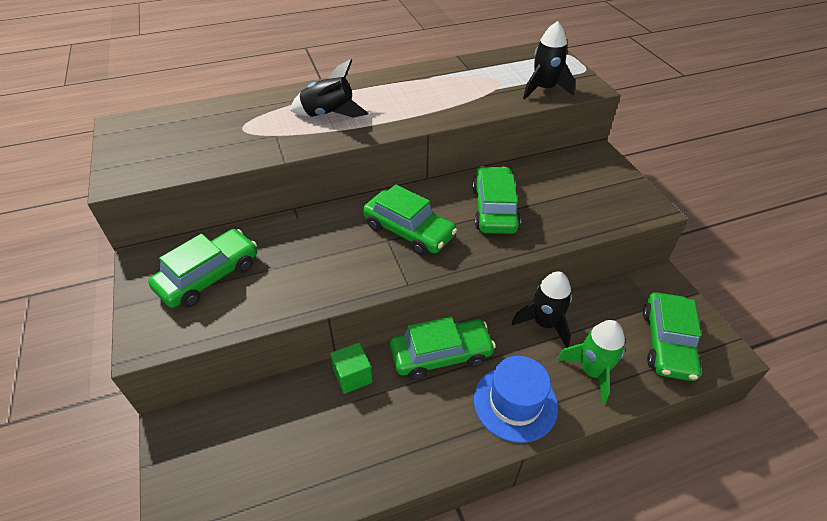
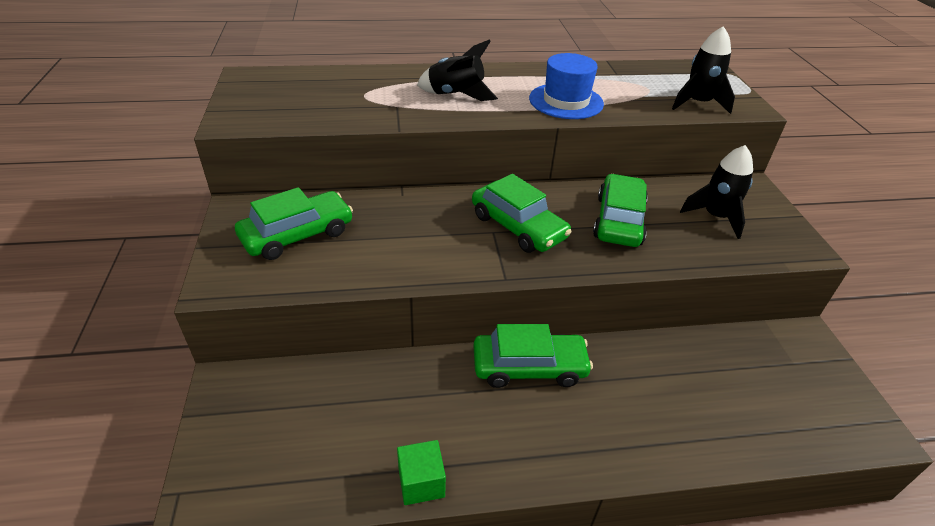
camera: 10 degrees right, 5 degrees down
green cube [330,342,373,394] -> green cube moved to [397,440,446,505]
blue hat [474,356,558,443] -> blue hat moved to [529,53,604,119]
black rocket [512,271,572,348] -> black rocket moved to [680,145,753,239]
green rocket [557,320,625,404] -> none
green car [643,292,702,381] -> none

